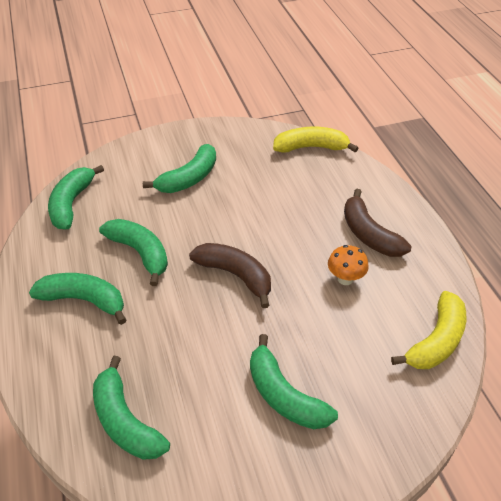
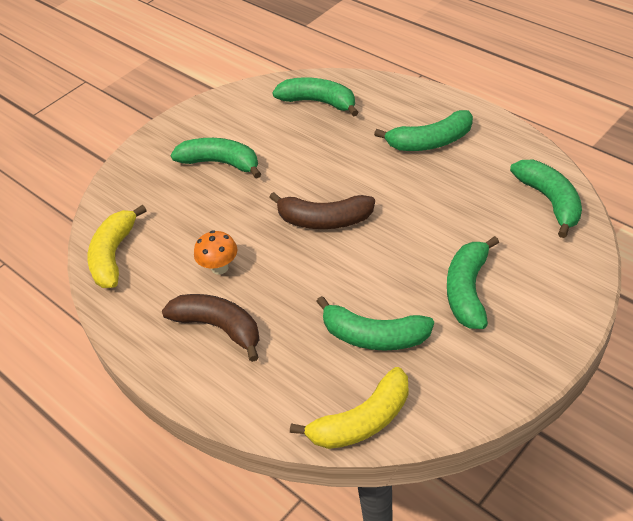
camera: 155 degrees right, 0 degrees up
green banana [99,219,168,286] -> green banana moved to [316,296,434,351]

